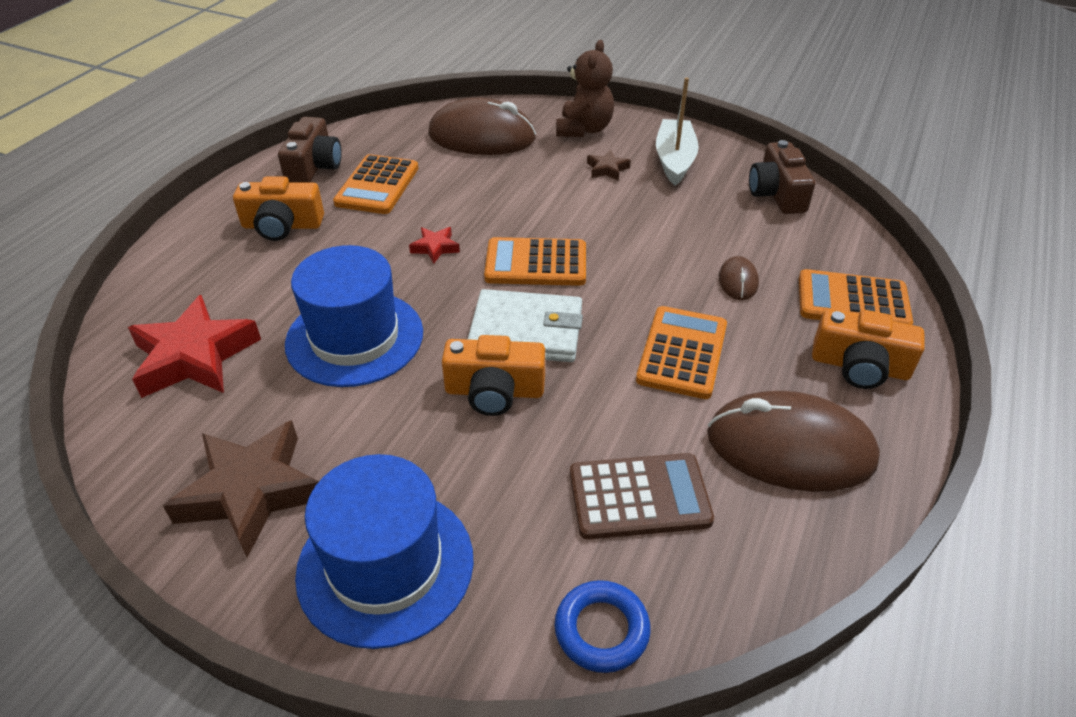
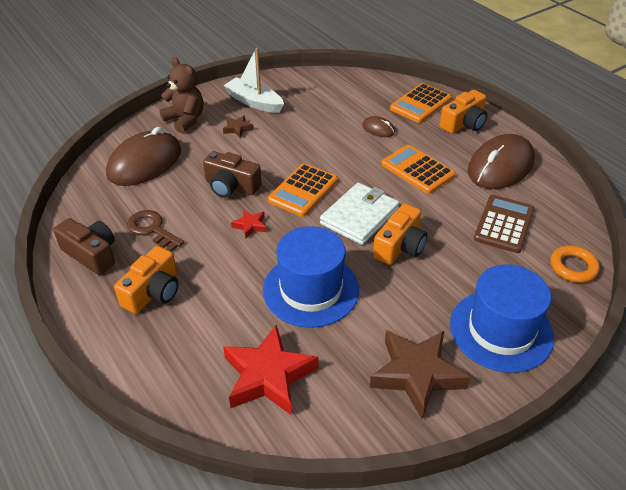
camera: 60 degrees left, 0 degrees up
orange calculator [333,154,418,214] -> brown key [127,210,184,252]
blue ring [554,580,651,673] -> orange ring [550,245,600,283]
brown camera [749,140,815,214] -> brown camera moved to [203,151,262,198]

